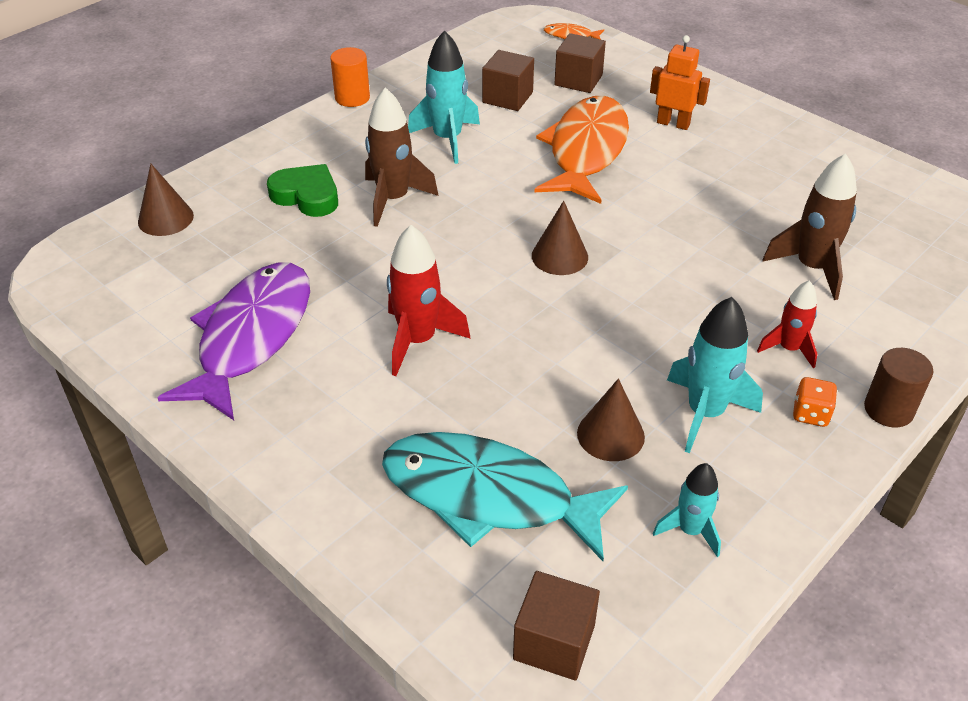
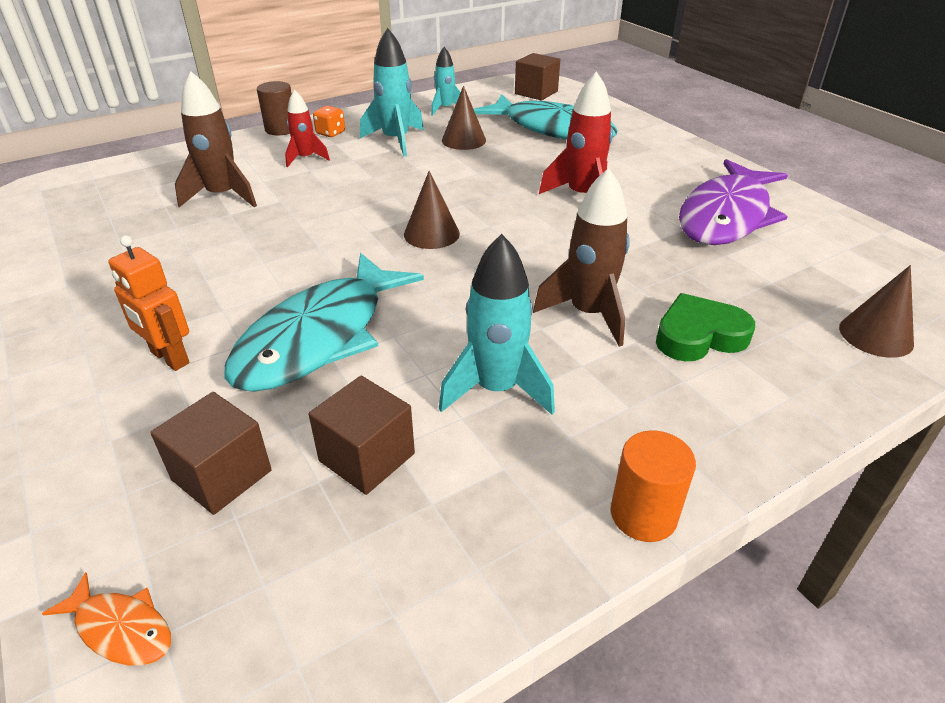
camera: 165 degrees left, 5 degrees down
green heart [267,164,338,217] -> green heart turned 120 degrees clockwise [656,293,755,361]
orange fish [535,96,629,204] -> turquoise fish [224,253,424,392]

